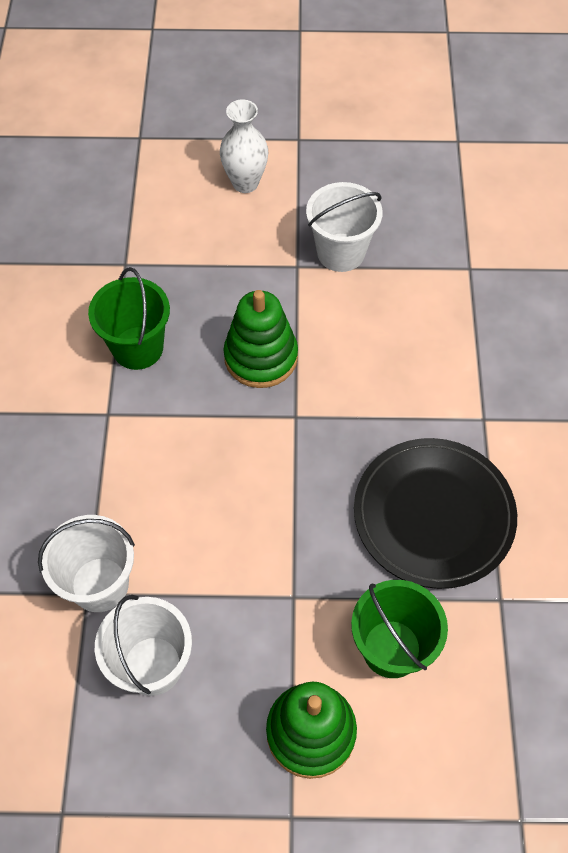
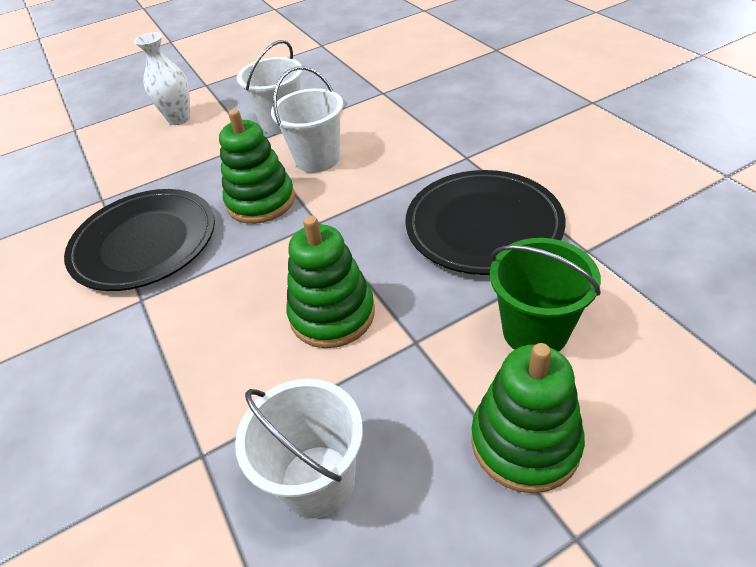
camera: 25 degrees left, 15 degrees down
white bucket [38,515,135,612] -> white bucket moved to [271,66,343,173]
green bucket [88,267,170,370] -> black plate [64,189,215,291]
none -> green stacking toy [286,216,375,348]

